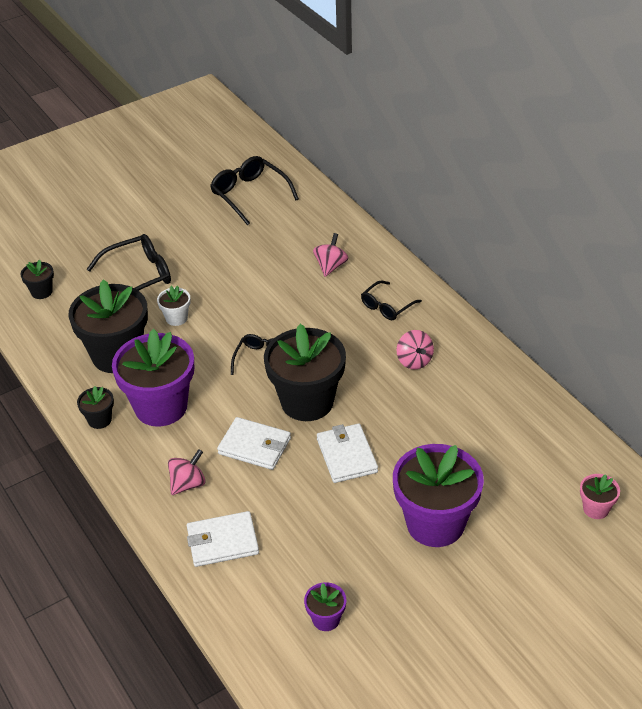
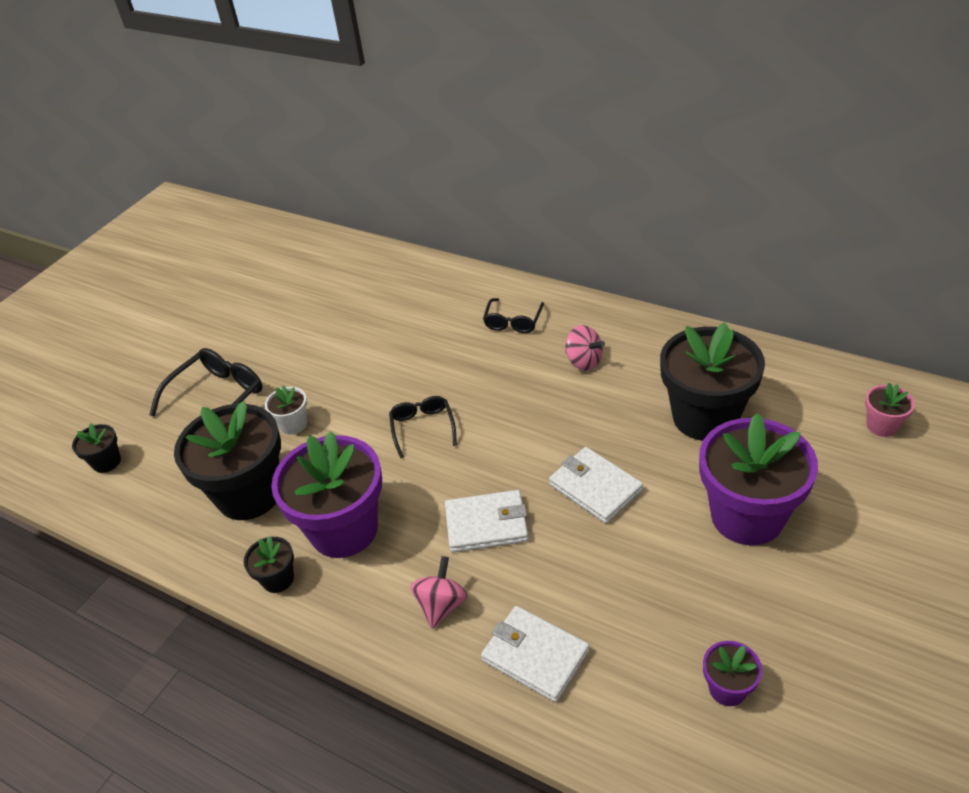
camera: 25 degrees left, 0 degrees up
white wallet [187,511,259,567] -> white wallet turned 75 degrees clockwise [481,606,589,703]
black glasses [210,156,299,225] -> none
black flower pot [264,324,346,421] -> black flower pot moved to [660,322,765,441]
pink spinning top [313,233,349,277] -> none

